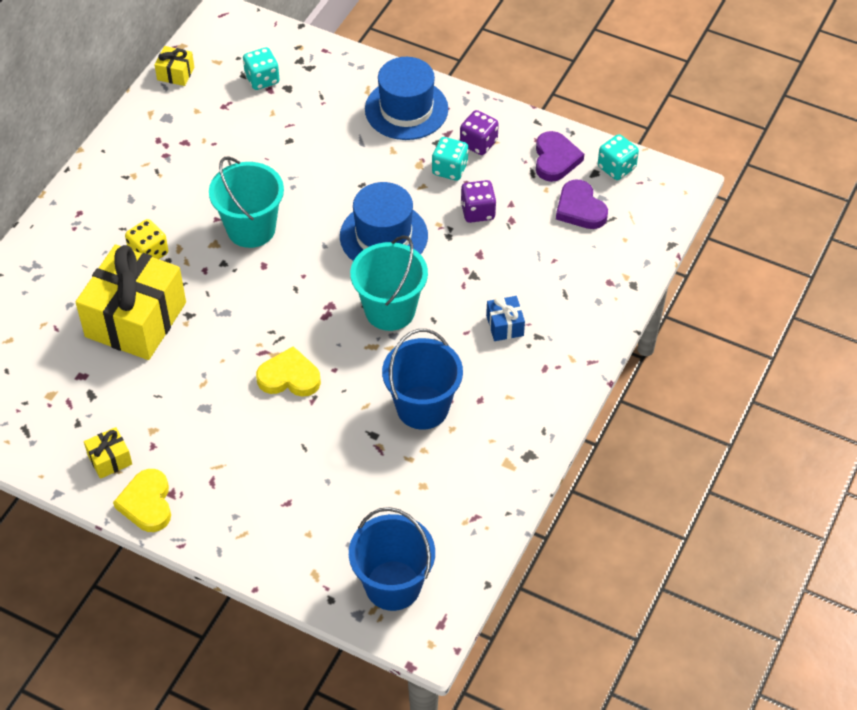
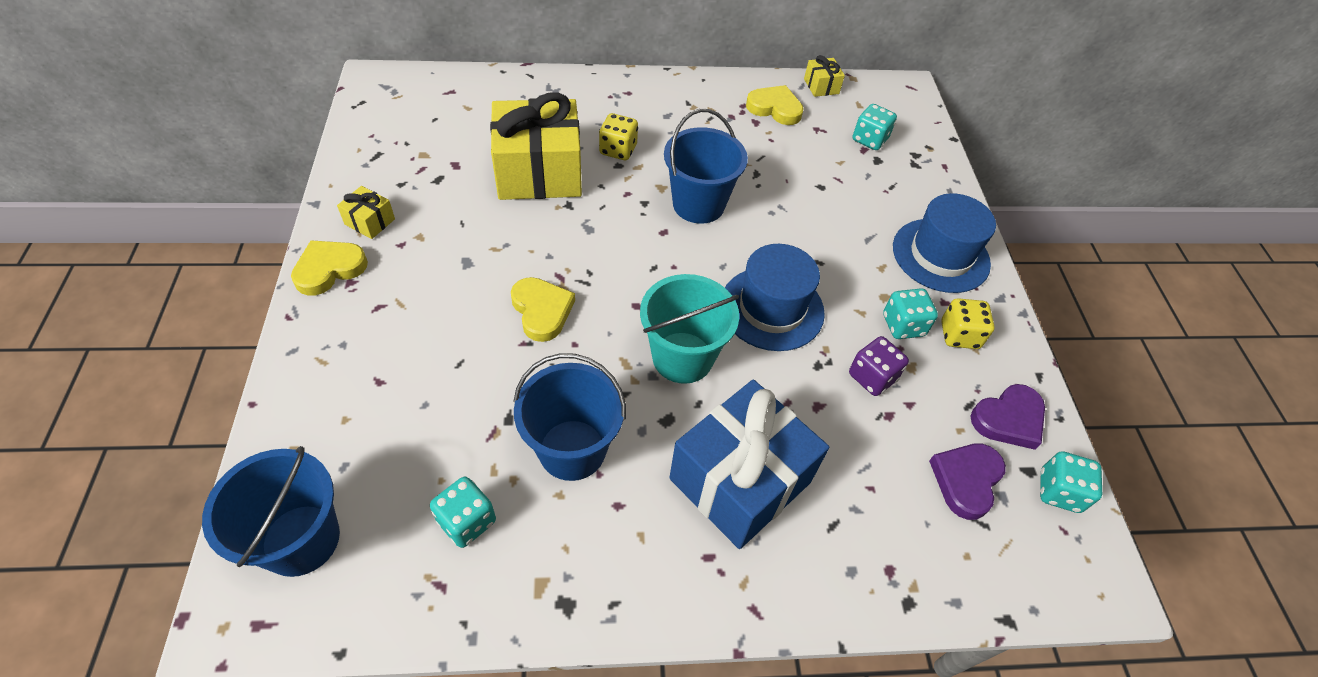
camera: 55 degrees right, 0 degrees up
turquoise bucket [209,156,284,248] -> blue bucket [664,109,748,224]
purple dice [460,110,499,155] -> yellow dice [941,298,995,349]
blue gift [486,296,525,341] -> blue gift [669,380,829,549], size x2.39
none -> turquoise dice [430,477,496,548]
none -> yellow heart [746,85,804,125]

